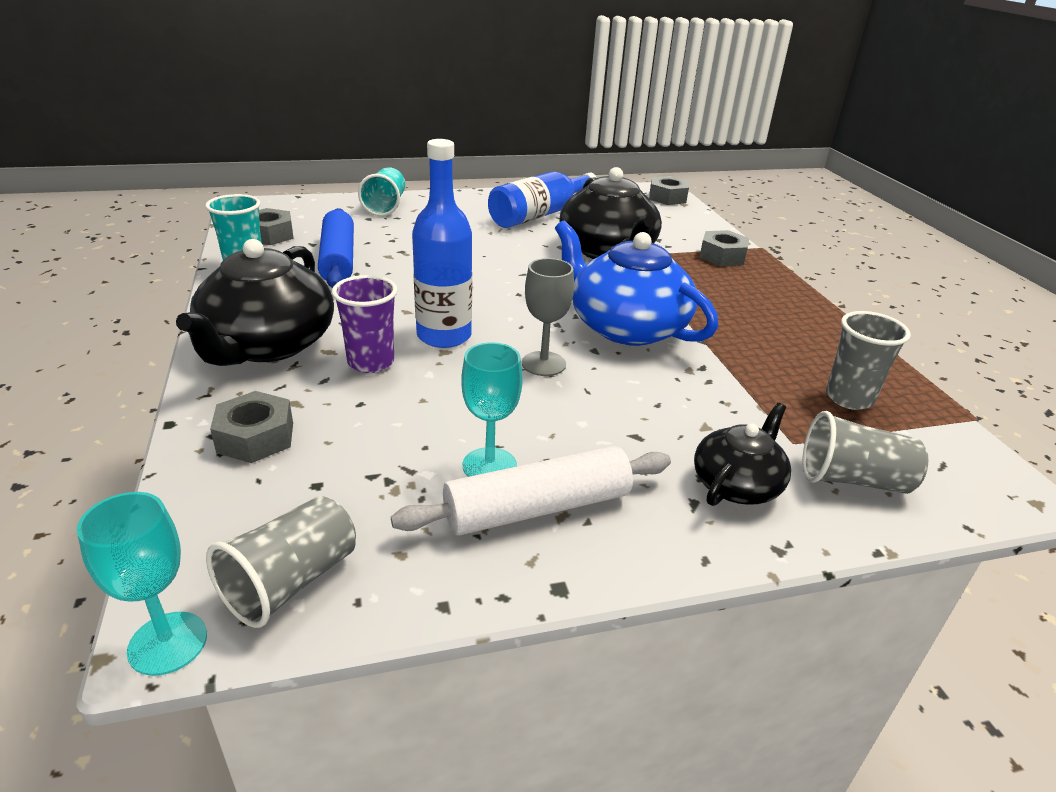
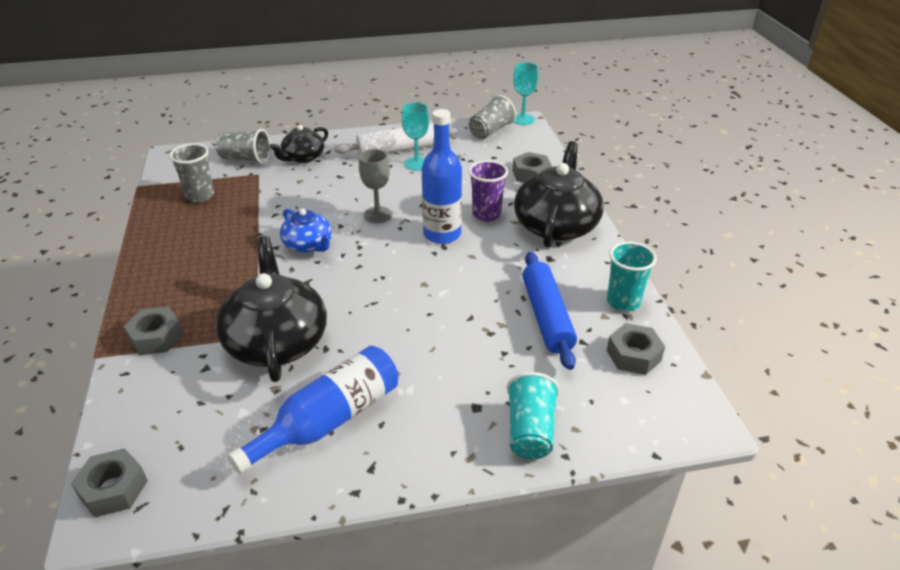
camera: 175 degrees left, 5 degrees up
blue teapot [555,220,718,346] -> blue teapot [280,209,331,253], size x0.56

